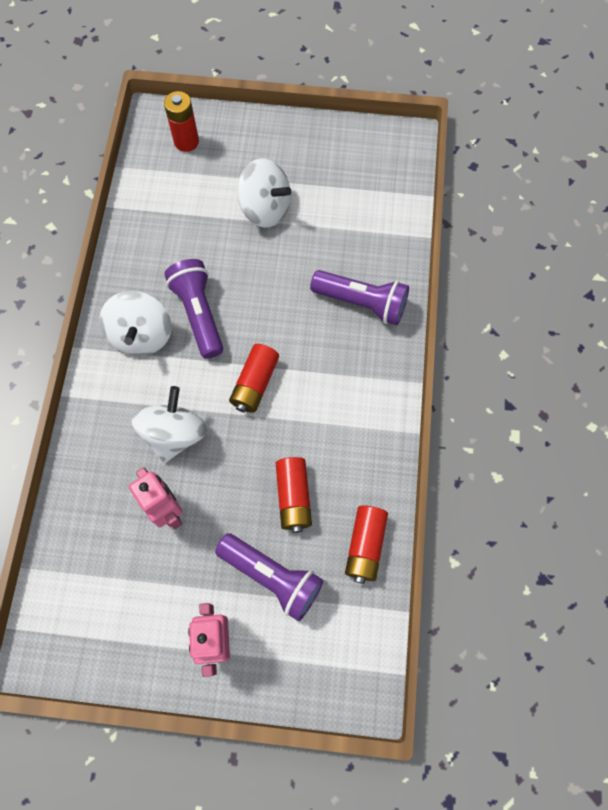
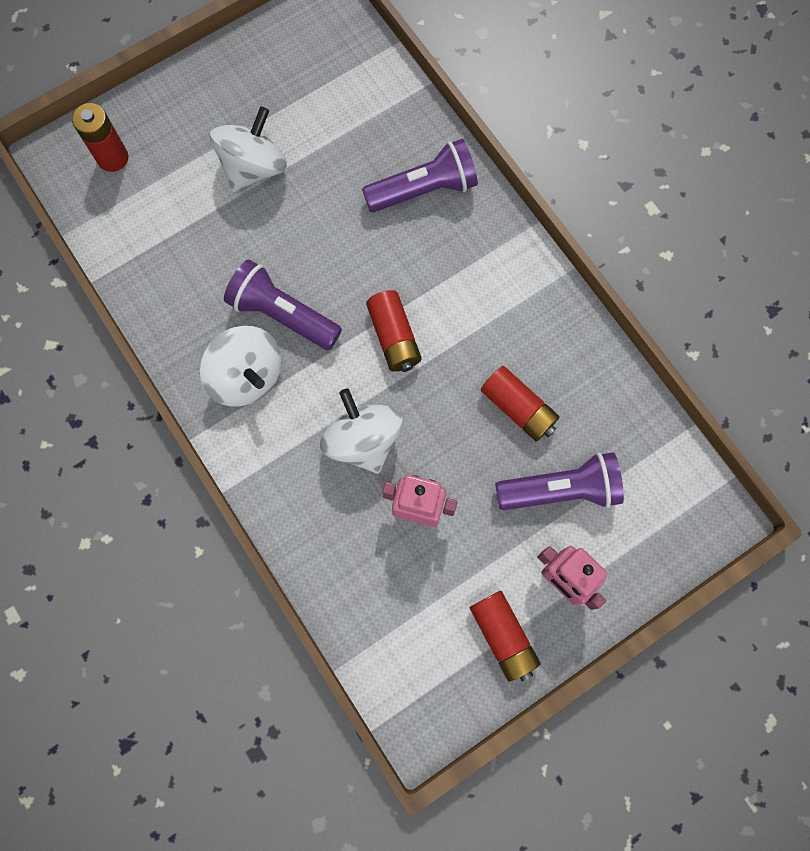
camera: 40 degrees left, 5 degrees up
white spinning top [237,158,291,228] -> white spinning top turned 45 degrees counterclockwise [210,106,287,192]
red battery [345,506,388,584] -> red battery moved to [470,591,541,681]

